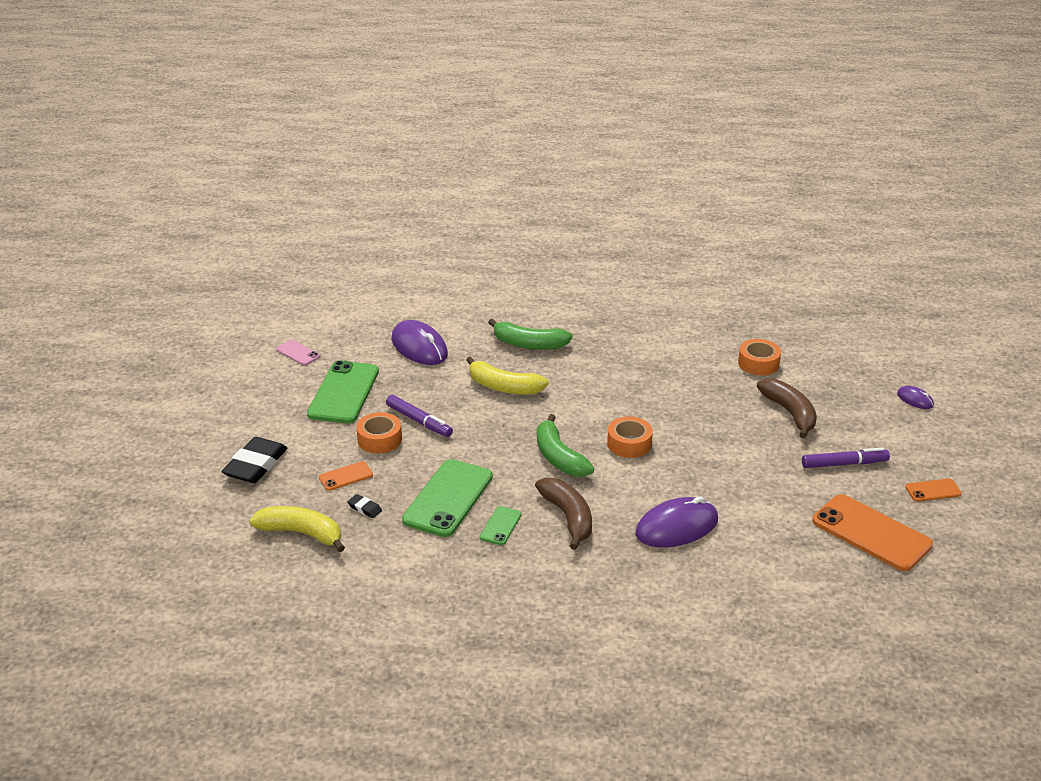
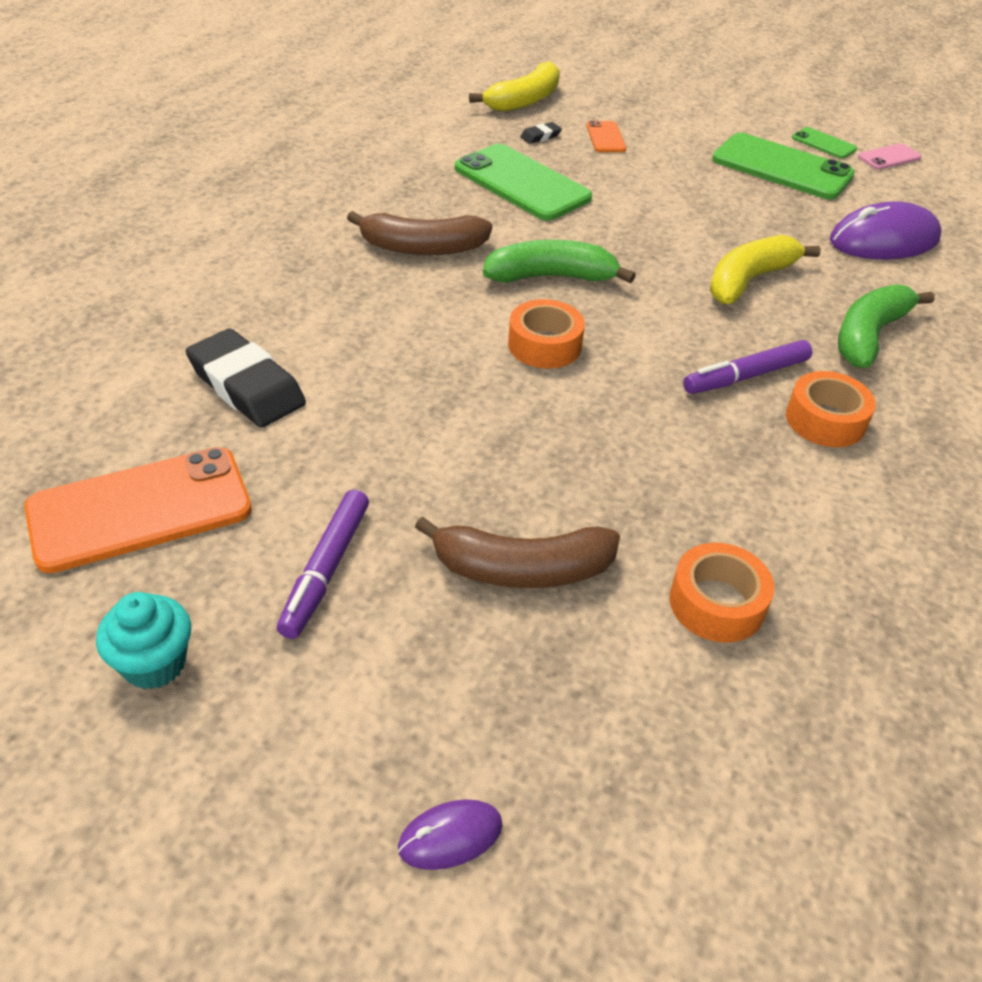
camera: 110 degrees right, 10 degrees up
black eraser [222,437,287,483] -> black eraser moved to [186,329,306,428]
orange tape [356,412,402,453] -> orange tape moved to [786,371,876,447]
purple marker [386,395,453,437] -> purple marker moved to [683,340,812,394]
green phone [480,506,522,545] -> green phone moved to [792,127,857,159]
purple mouse [635,497,718,547] -> none
orange phone [905,478,962,502] -> turquoise cupcake [96,592,191,689]

